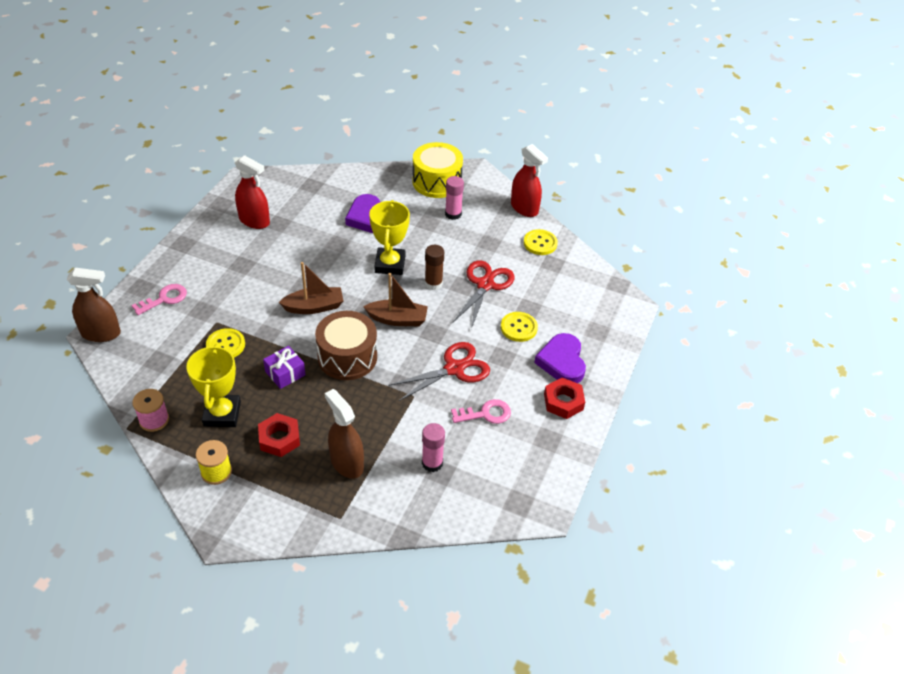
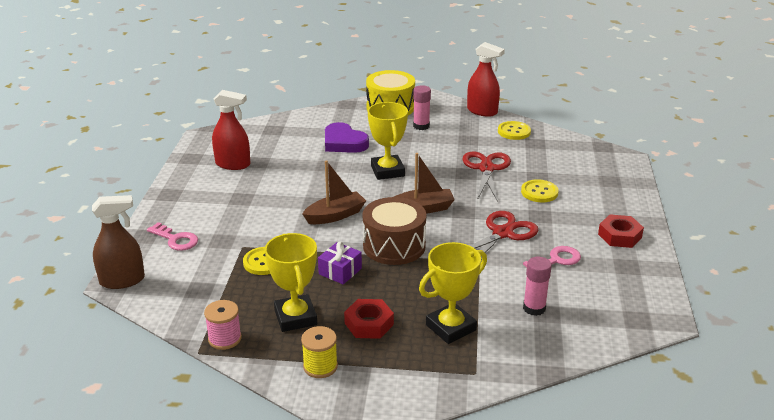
camera: 15 degrees left, 15 degrees down
pink key [131,284,187,315] -> pink key turned 90 degrees clockwise [147,222,198,251]
brown spray bottle [325,389,364,479] -> yellow trophy [419,242,487,344]
brown glue stick [425,245,444,290] -> none
purple heart [534,333,586,383] -> none

